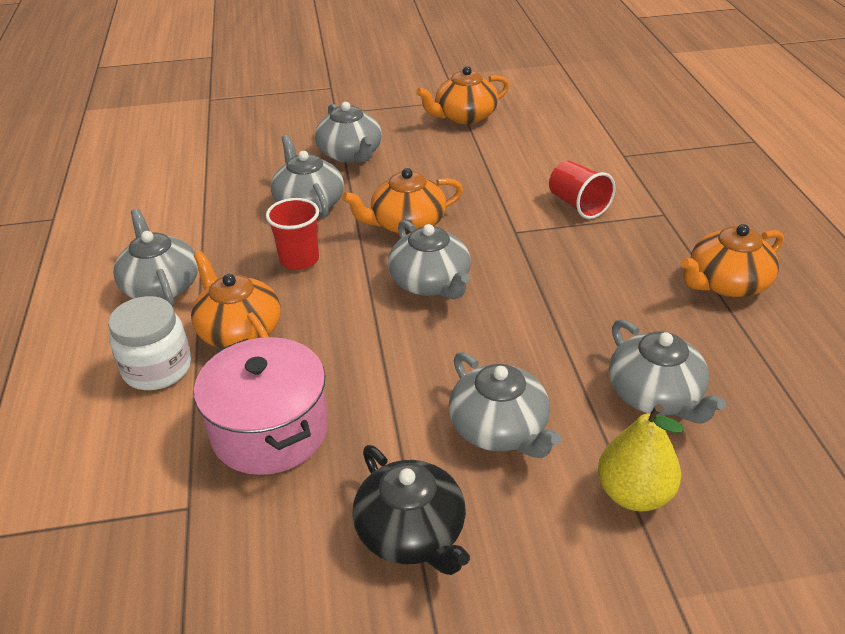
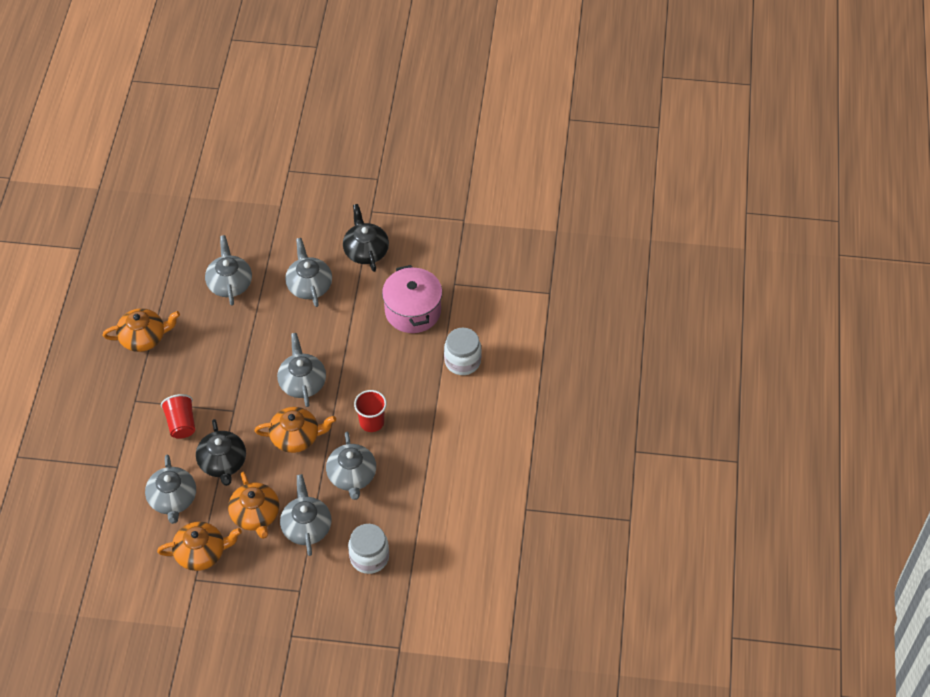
camera: 165 degrees left, 15 degrees up
grey teapot [113,209,198,307] -> grey teapot moved to [145,454,196,524]
orange teapot [191,251,281,348] -> orange teapot moved to [228,472,279,539]
yellow pear [598,404,684,512] -> none
none -> black teapot [196,419,246,486]
none -> white jar [348,524,389,574]

